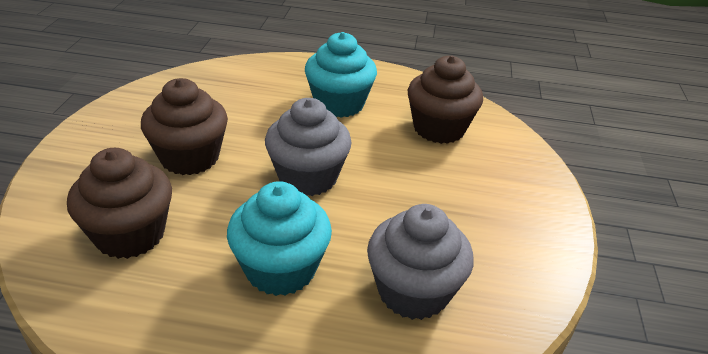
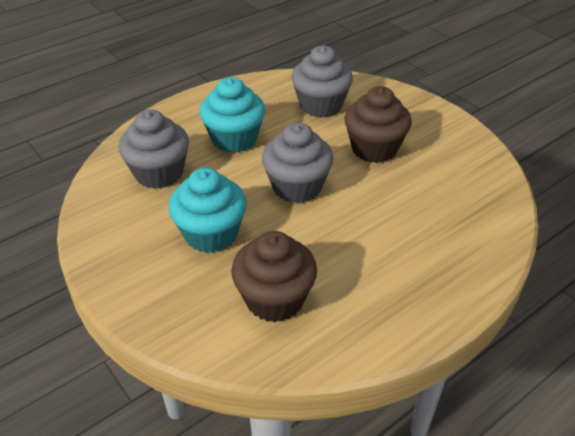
camera: 135 degrees right, 5 degrees up
brown cupcake [67,148,172,259] -> grey cupcake [291,46,353,118]
turquoise cupcake [305,32,377,118] -> turquoise cupcake moved to [169,168,247,253]

